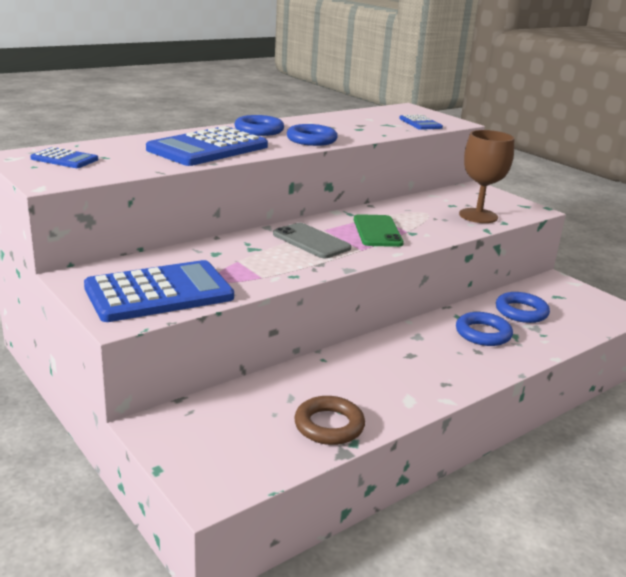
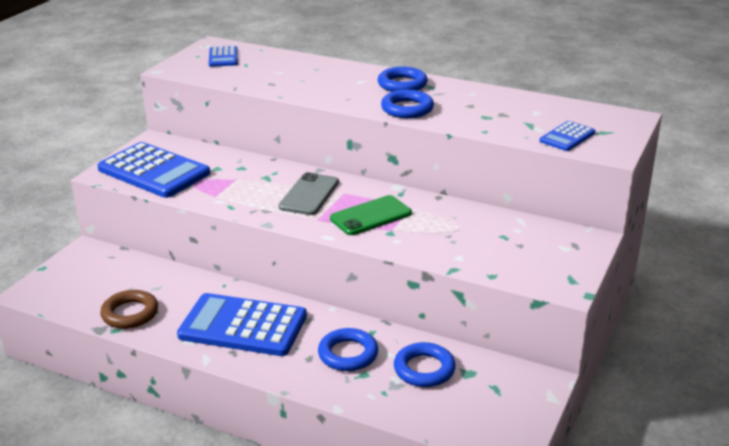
camera: 65 degrees right, 5 degrees up
blue calculator [146,126,268,166] -> blue calculator moved to [177,293,307,356]
brown goblet [459,130,514,223] -> none

